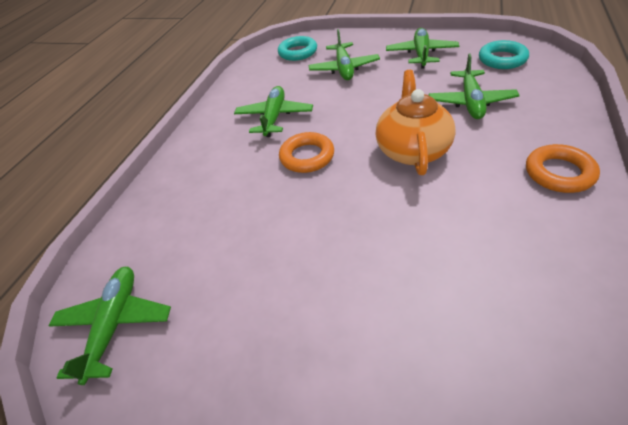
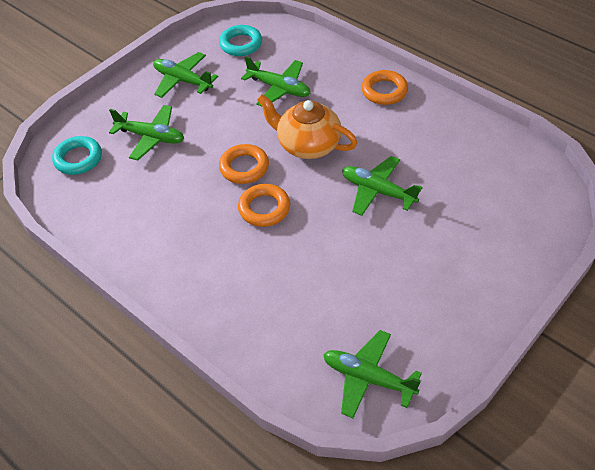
camera: 70 degrees left, 5 degrees up
green plane [234,86,313,137] -> green plane moved to [342,156,423,216]
none -> orange ring [219,144,269,184]

